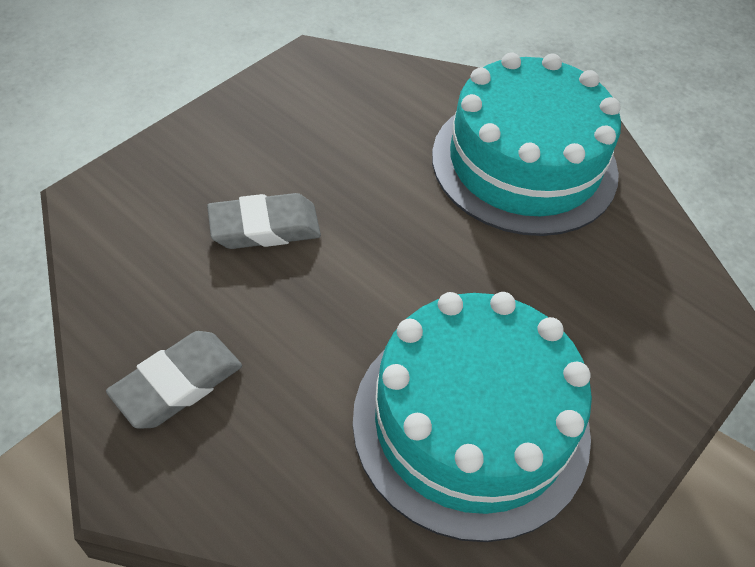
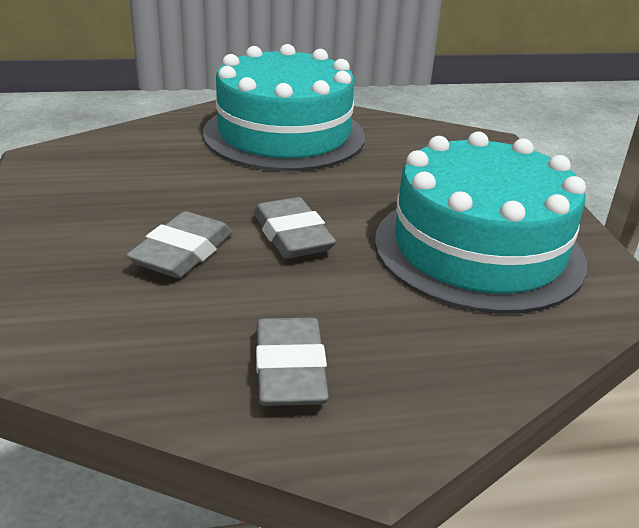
camera: 50 degrees left, 20 degrees down
none -> grey eraser [254,197,336,259]

